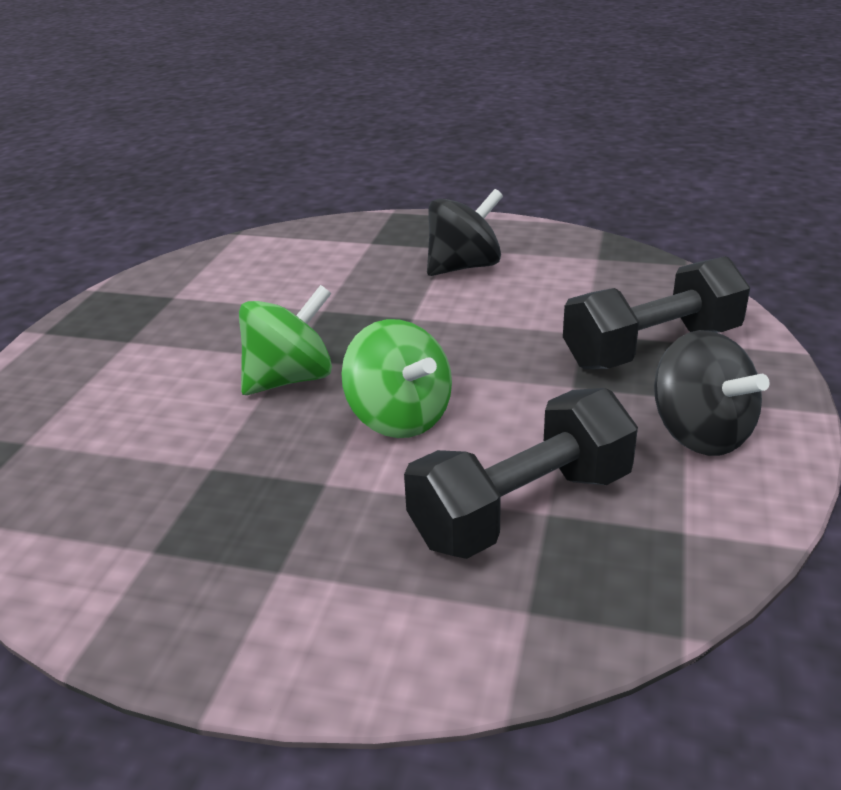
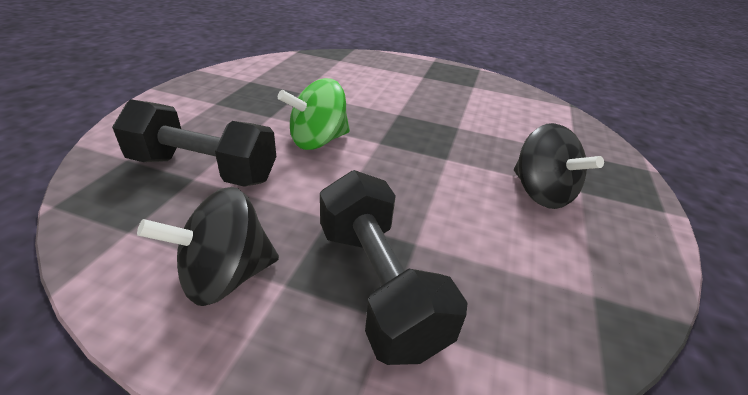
camera: 90 degrees right, 5 degrees up
green spinning top [239,285,332,395] -> none
black dumbbell [404,388,638,559] -> black dumbbell turned 45 degrees counterclockwise [112,99,276,187]

